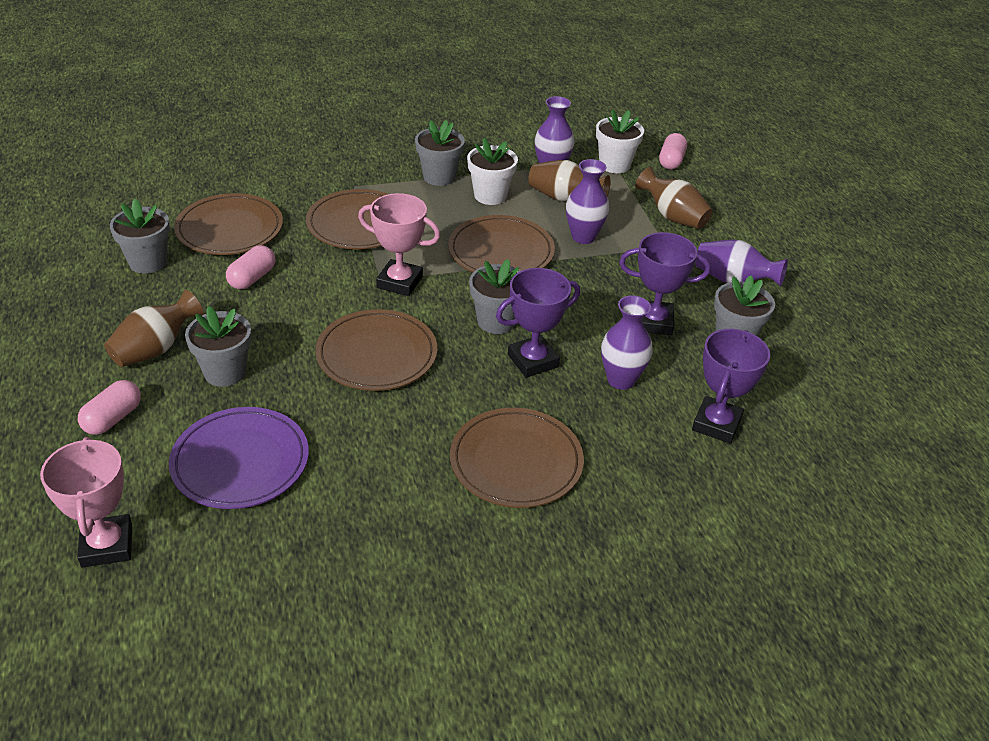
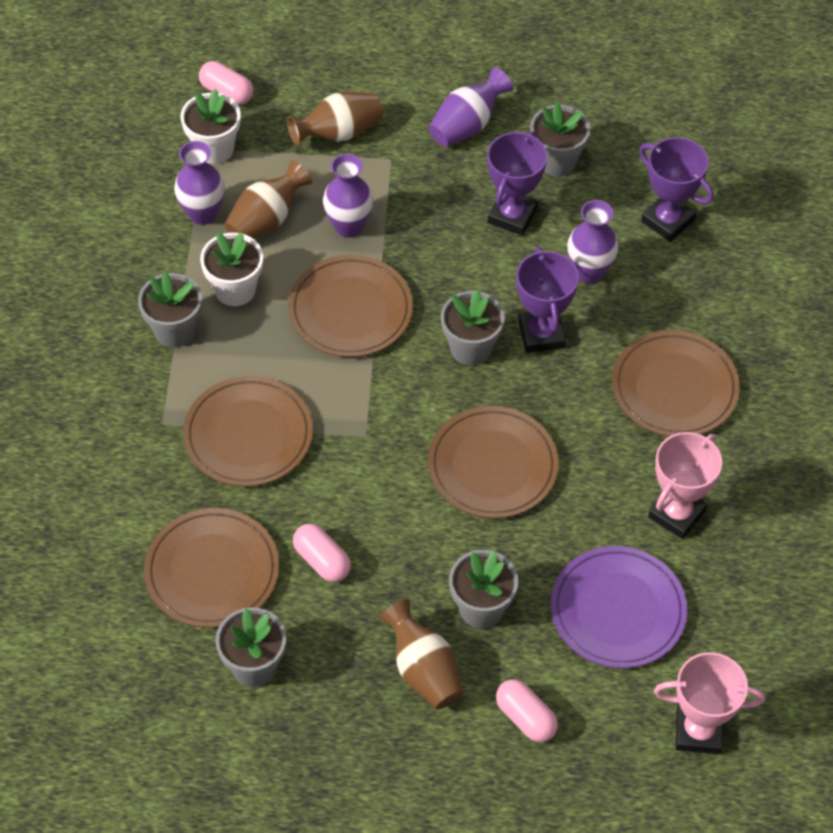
camera: 70 degrees left, 15 degrees up
pink trophy [358,193,440,296] -> pink trophy moved to [648,432,722,539]

